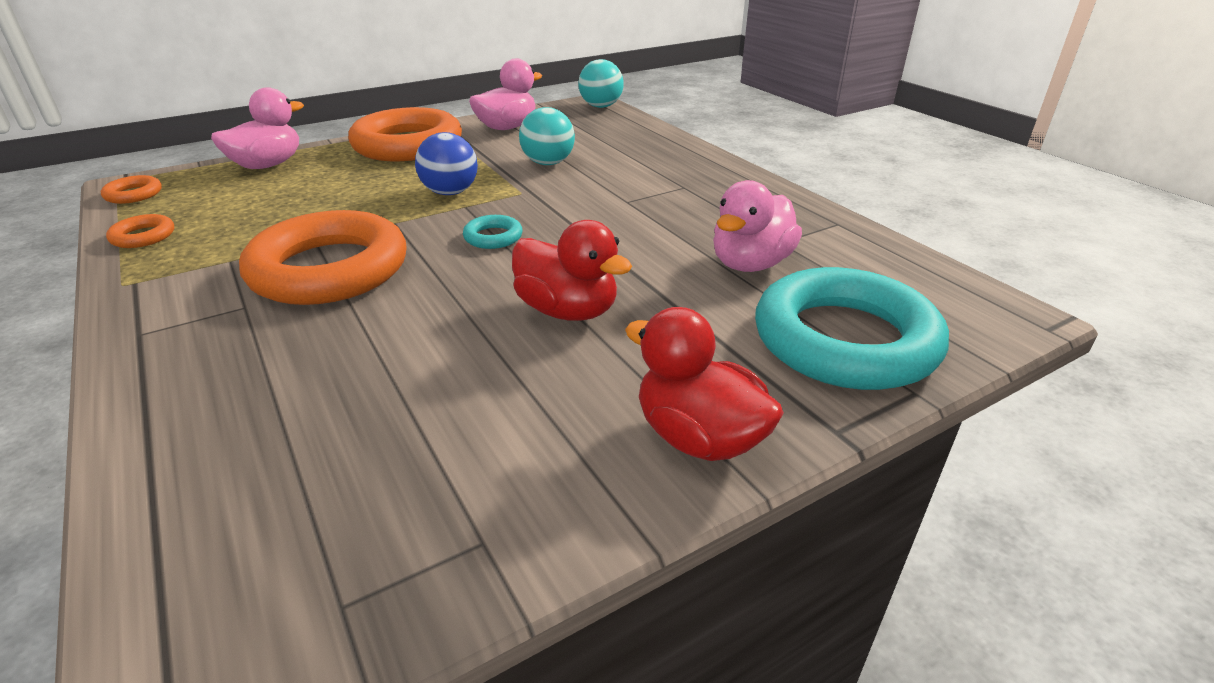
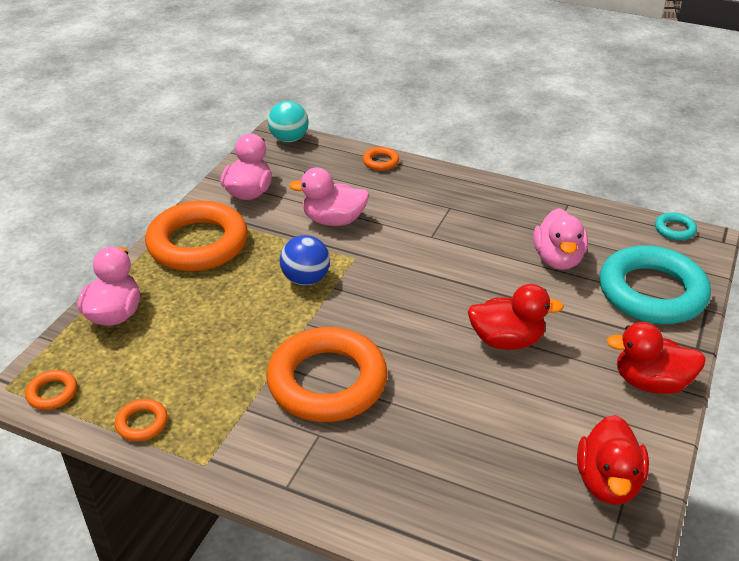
camera: 35 degrees left, 5 degrees up
turquoise ring [463,215,523,249] -> turquoise ring moved to [655,212,697,241]
turquoise ball [519,107,575,165] -> pink duck [289,167,369,226]
none -> orange ring [363,147,399,171]
none -> red duck [577,415,649,505]

